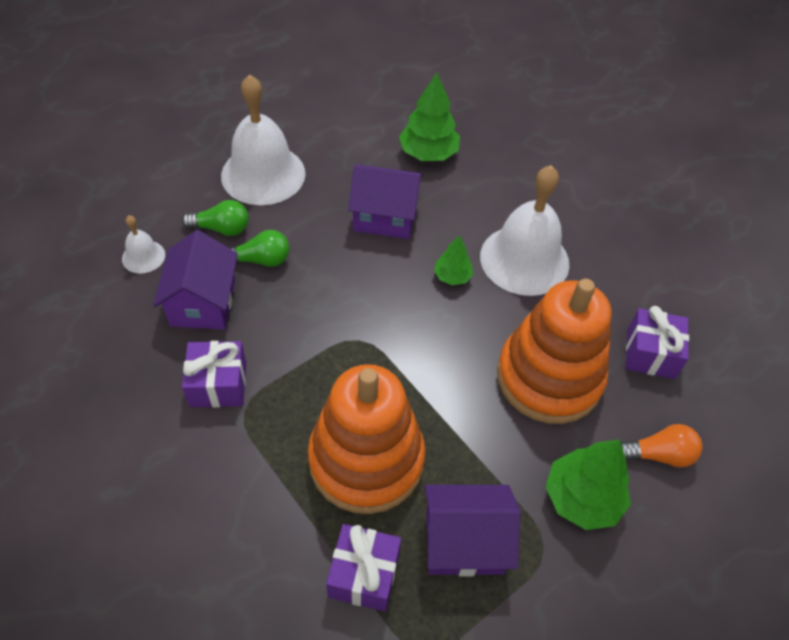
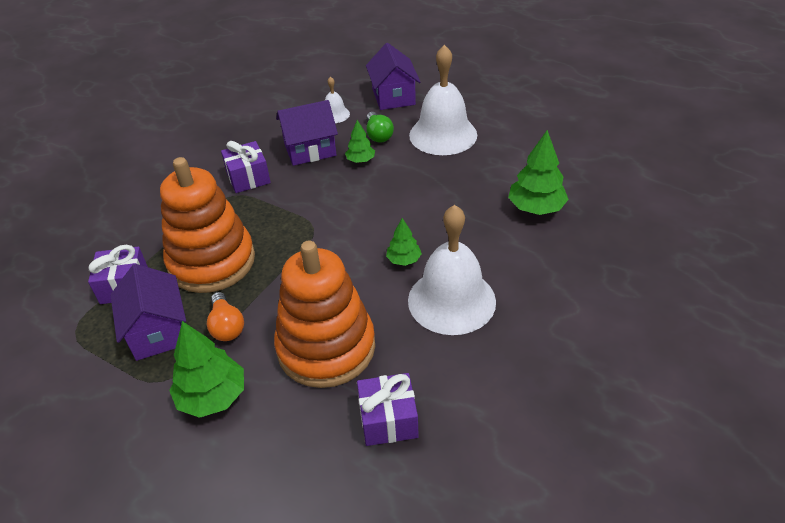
camera: 75 degrees right, 10 degrees down
green light bulb [230,230,289,267] -> green tree [345,120,375,163]
purple house [348,164,423,239] -> purple house moved to [366,43,420,110]
orange light bulb [621,424,702,468] -> orange light bulb moved to [207,292,244,341]

